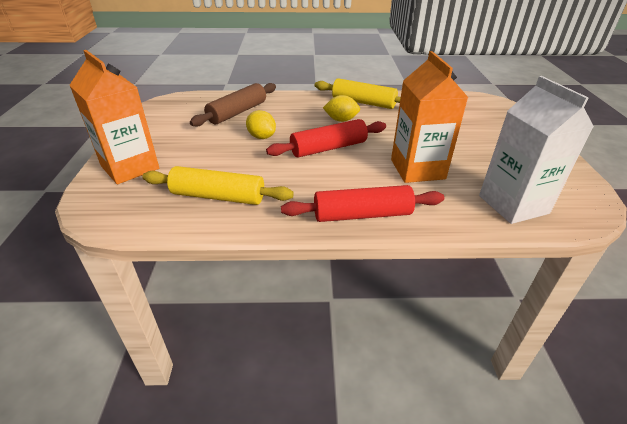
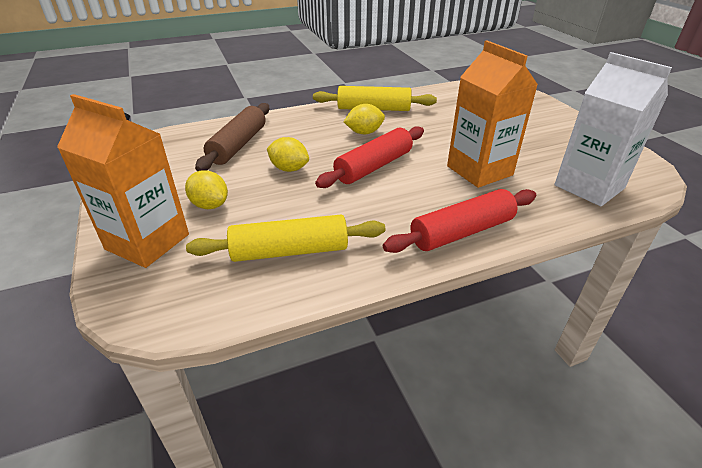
camera: 20 degrees left, 0 degrees up
none -> yellow lemon [185,170,228,209]

